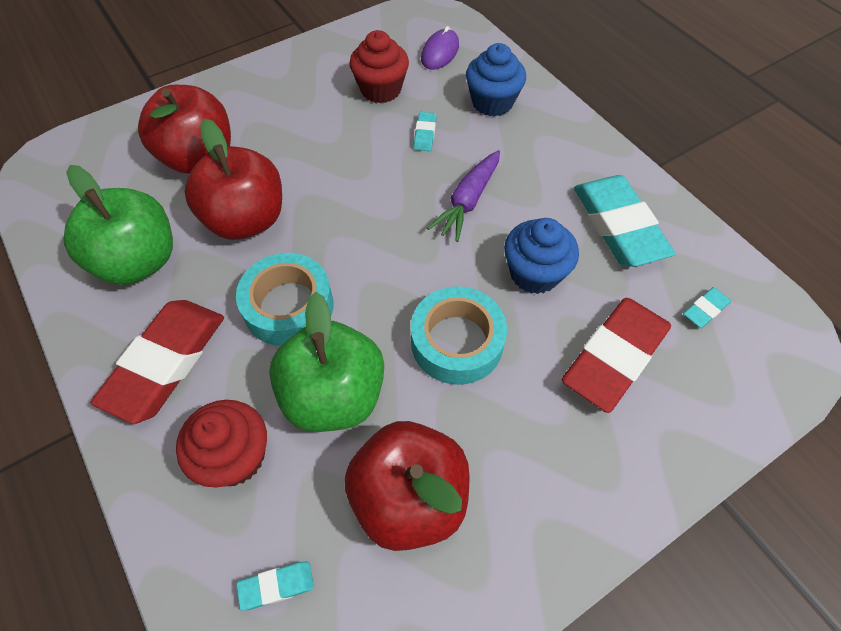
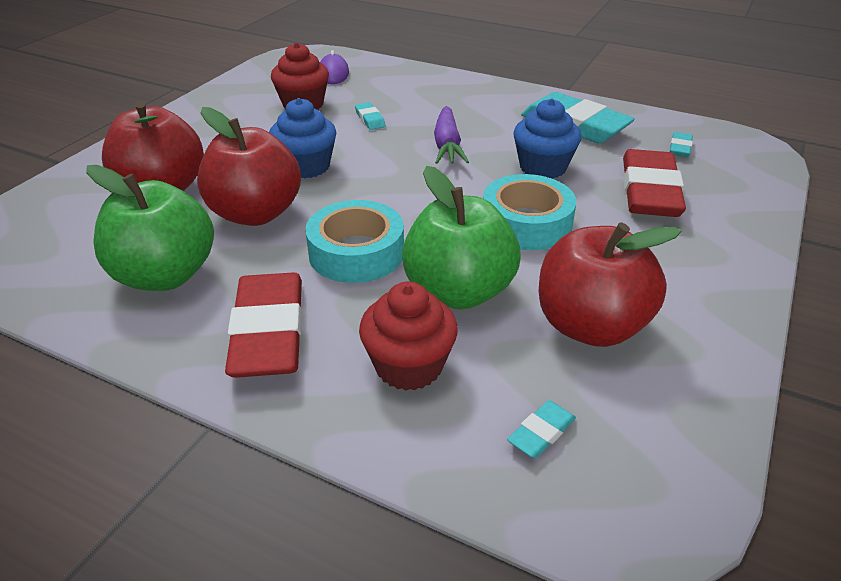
camera: 30 degrees left, 20 degrees down
blue cupcake [466,43,526,116] -> blue cupcake moved to [269,98,336,178]

